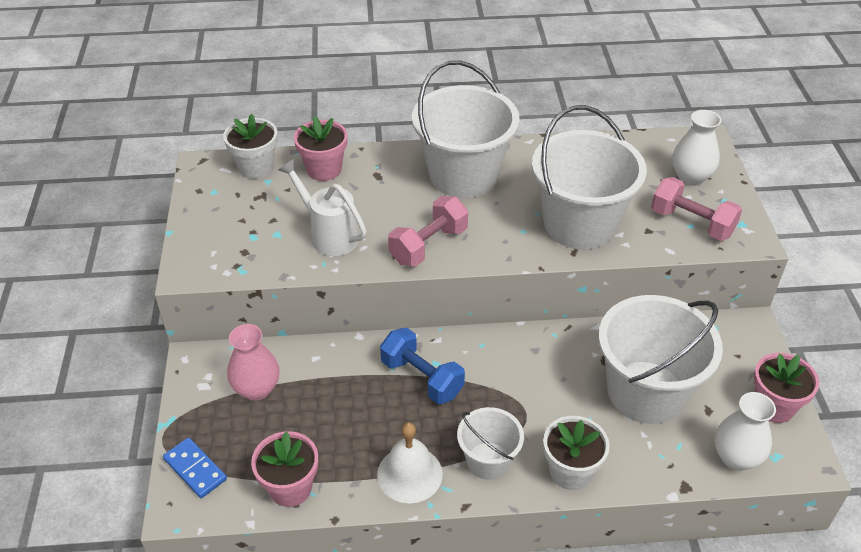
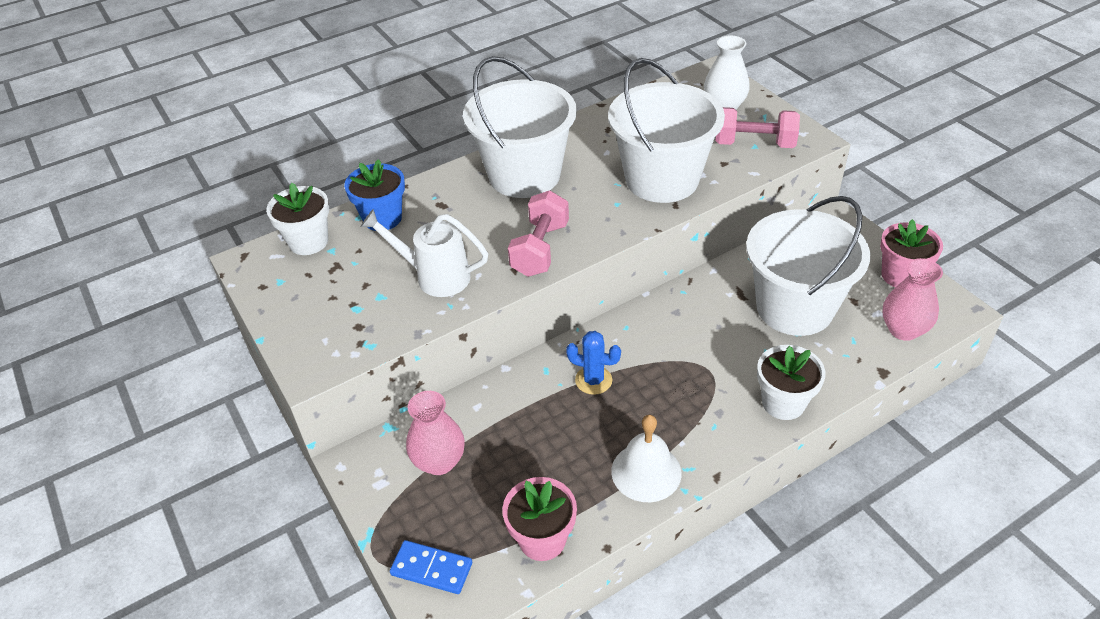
camera: 25 degrees left, 0 degrees up
pink flower pot [294,116,348,181] -> blue flower pot [344,159,405,231]
blue dumbbell [380,327,465,404] -> blue cactus [566,331,621,395]
white bucket [457,407,524,480] -> none
white vase [715,392,776,471] -> pink vase [882,258,943,341]

